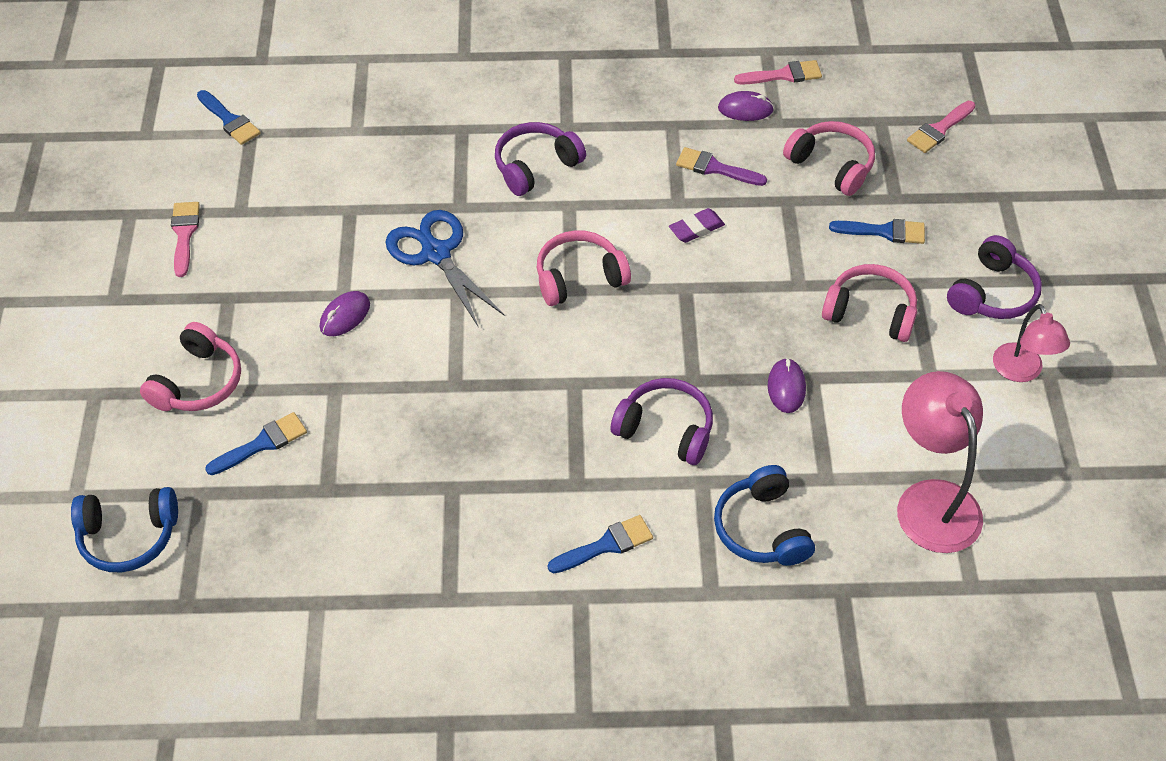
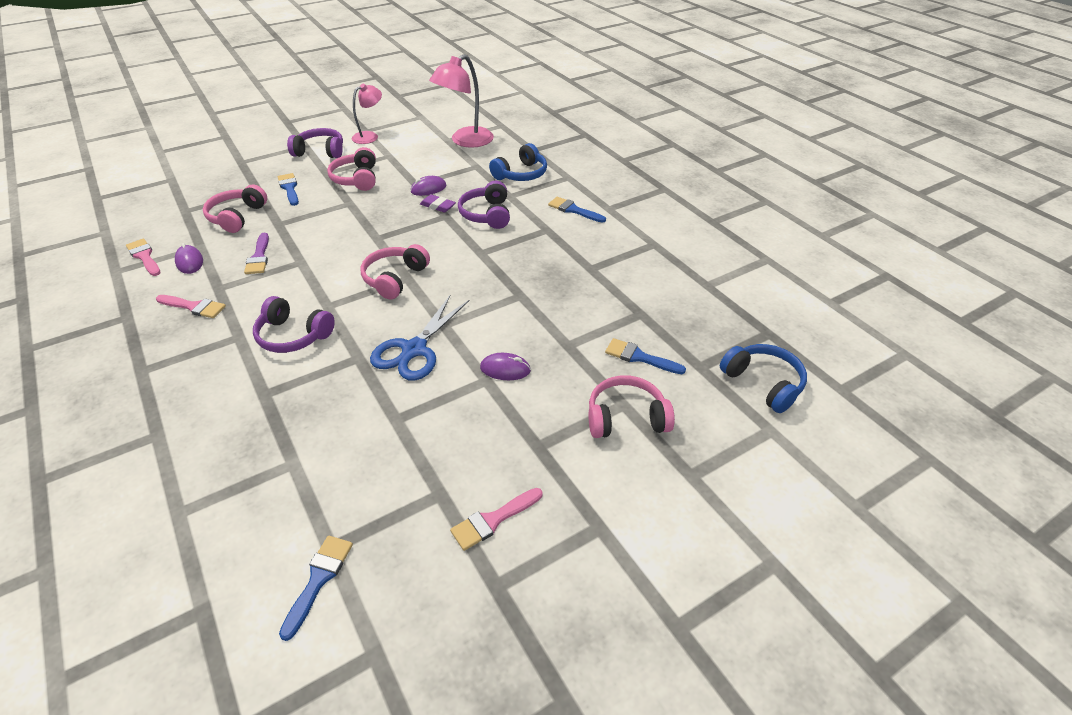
camera: 120 degrees left, 10 degrees down
pink headphones [537,230,631,306] -> pink headphones turned 75 degrees clockwise [360,244,430,300]
purple eraser [669,208,725,243] -> purple eraser moved to [420,194,456,213]
pink brush [907,101,975,153] -> pink brush moved to [156,295,226,318]

